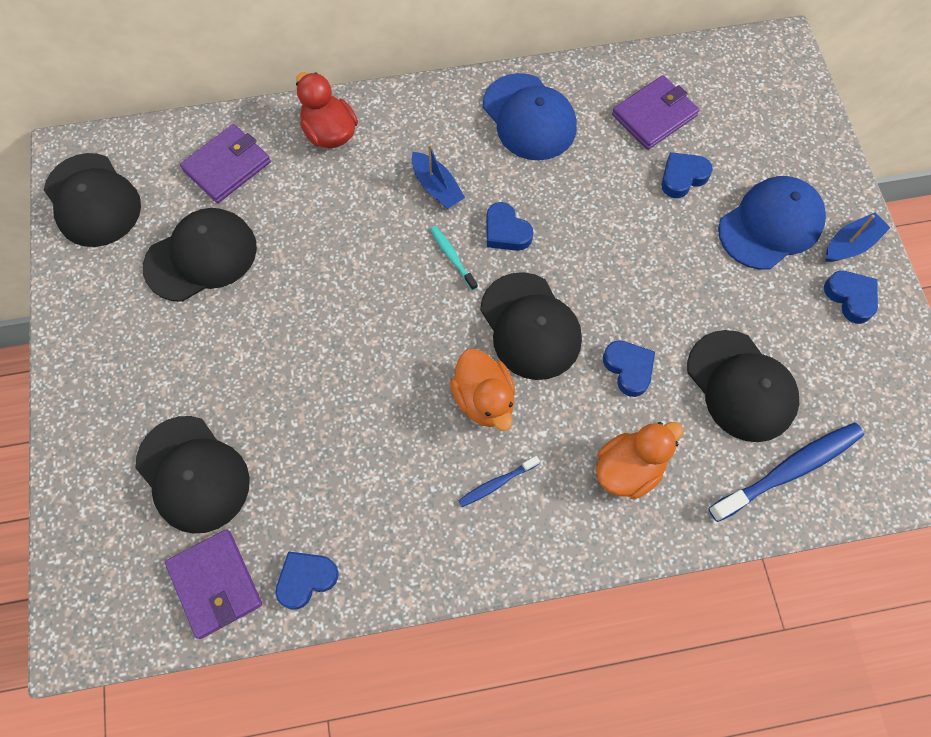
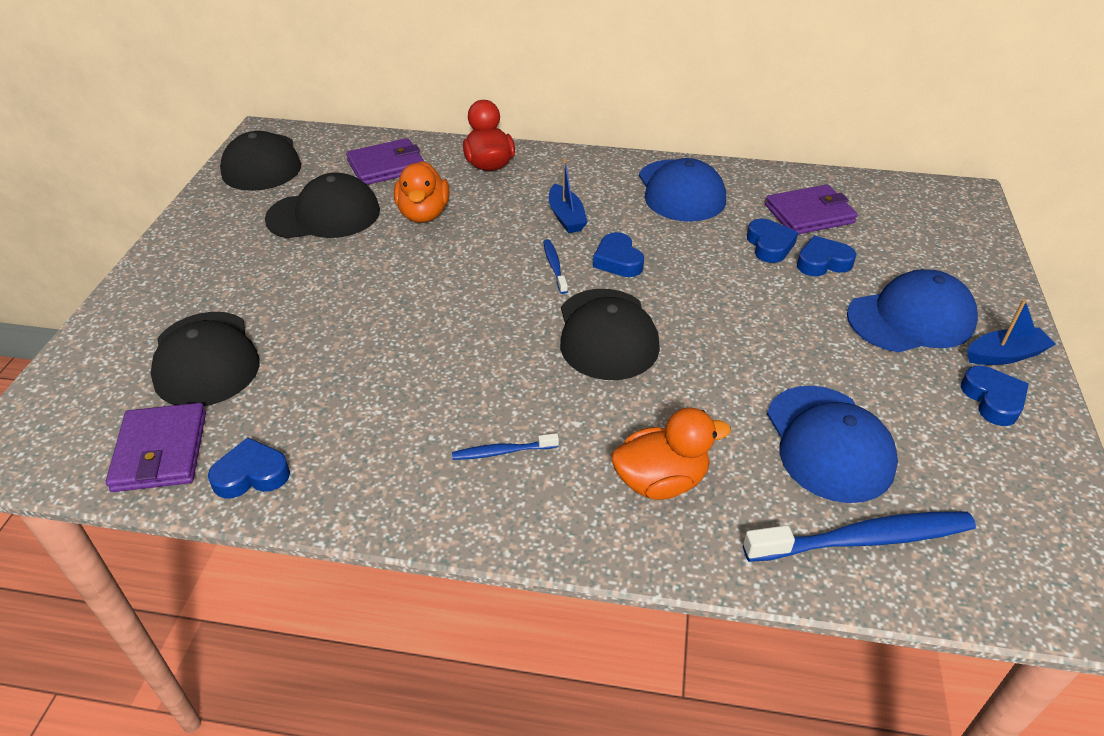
camera: 20 degrees right, 25 degrees down
turquoise toothbrush [430,226,478,291] -> blue toothbrush [543,239,568,294]
orange duck [450,349,515,431] -> orange duck moved to [394,161,449,223]
blue heart [603,340,655,397] -> blue heart moved to [747,219,798,263]
black cap [687,330,799,442] -> blue cap [767,386,898,503]

